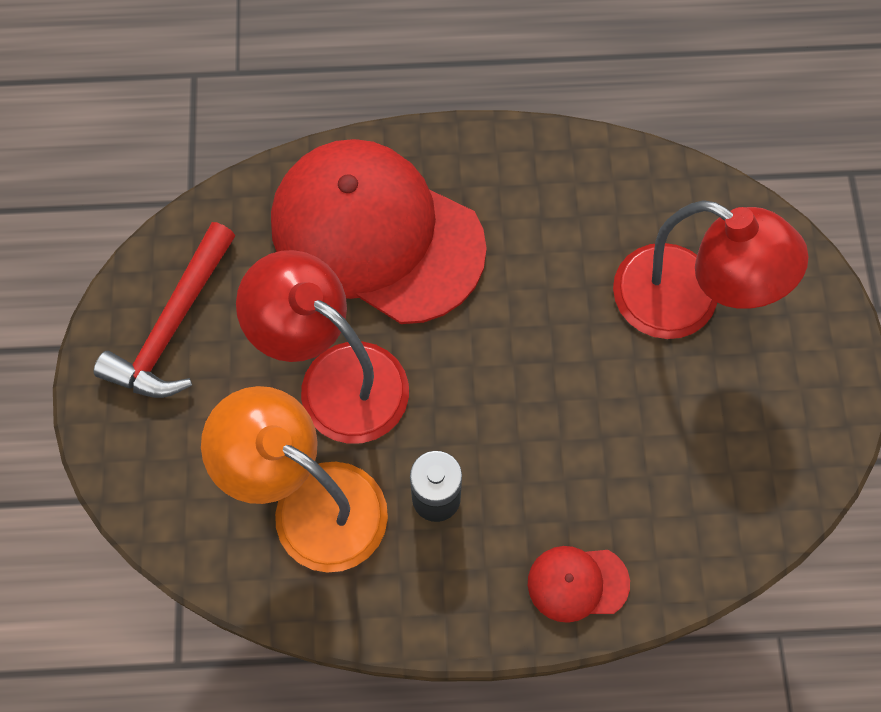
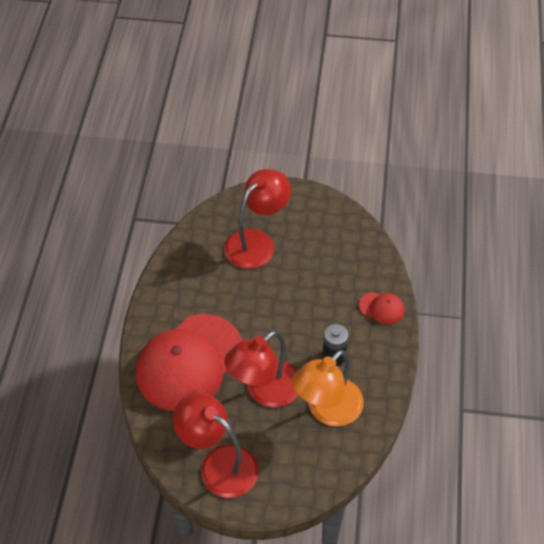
camera: 80 degrees left, 15 degrees down
red hammer [94,222,235,398] -> red lamp [173,393,259,498]
red cap [528,546,630,623] -> red cap turned 75 degrees counterclockwise [359,292,405,325]

